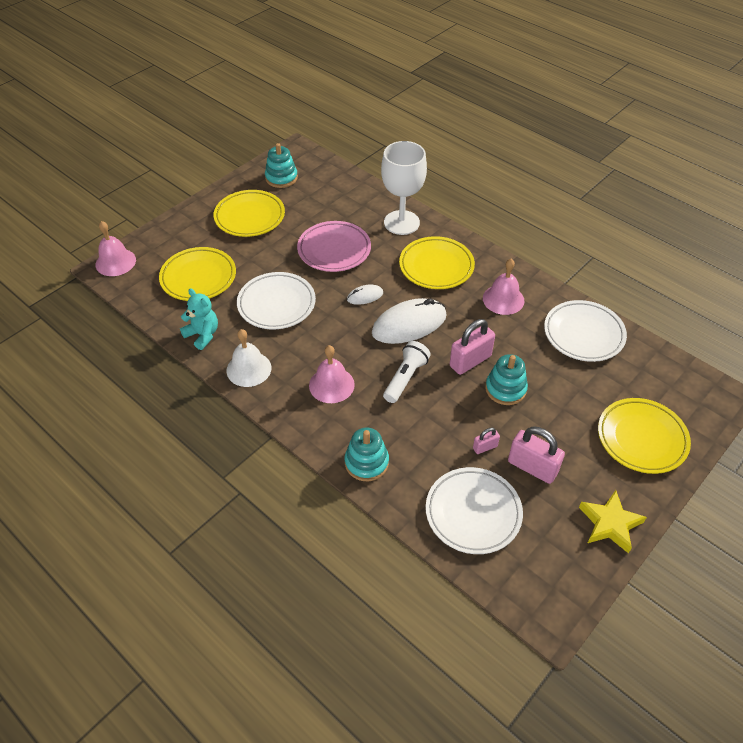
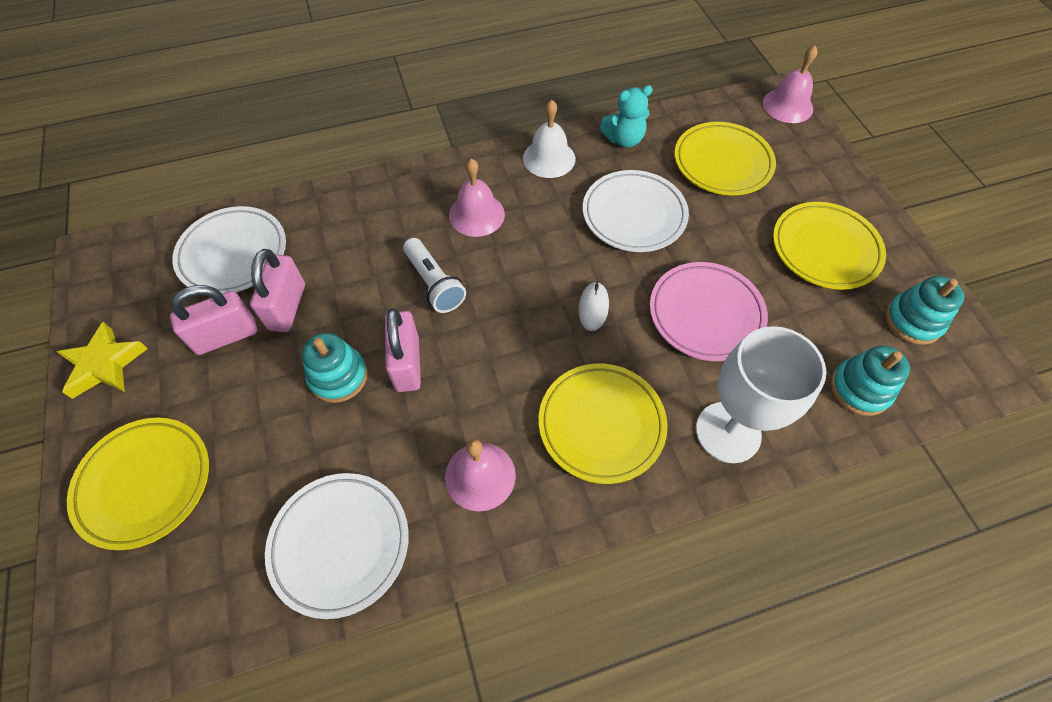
camera: 120 degrees right, 10 degrees up
turquoise stacking toy [345,428,389,481] -> turquoise stacking toy moved to [830,345,910,416]
white mouse [372,298,447,344] -> none
pink padlock [473,428,500,454] -> pink padlock [250,249,305,332], size x1.96

